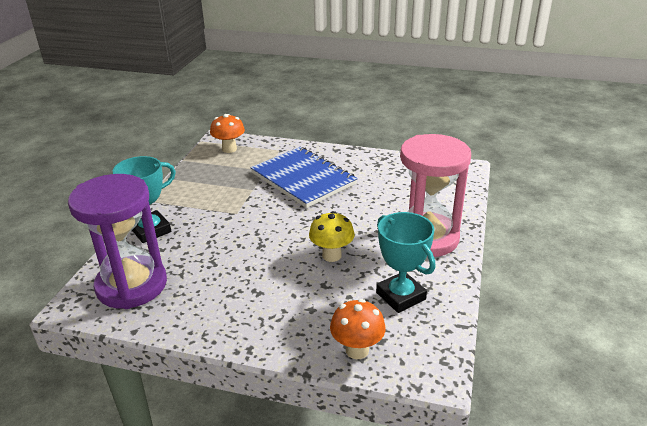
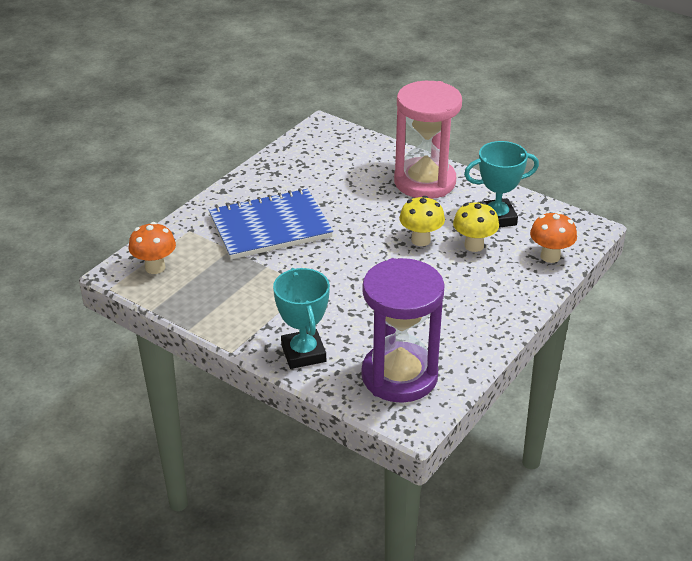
camera: 70 degrees left, 5 degrees up
none -> yellow mushroom [453,202,499,252]

